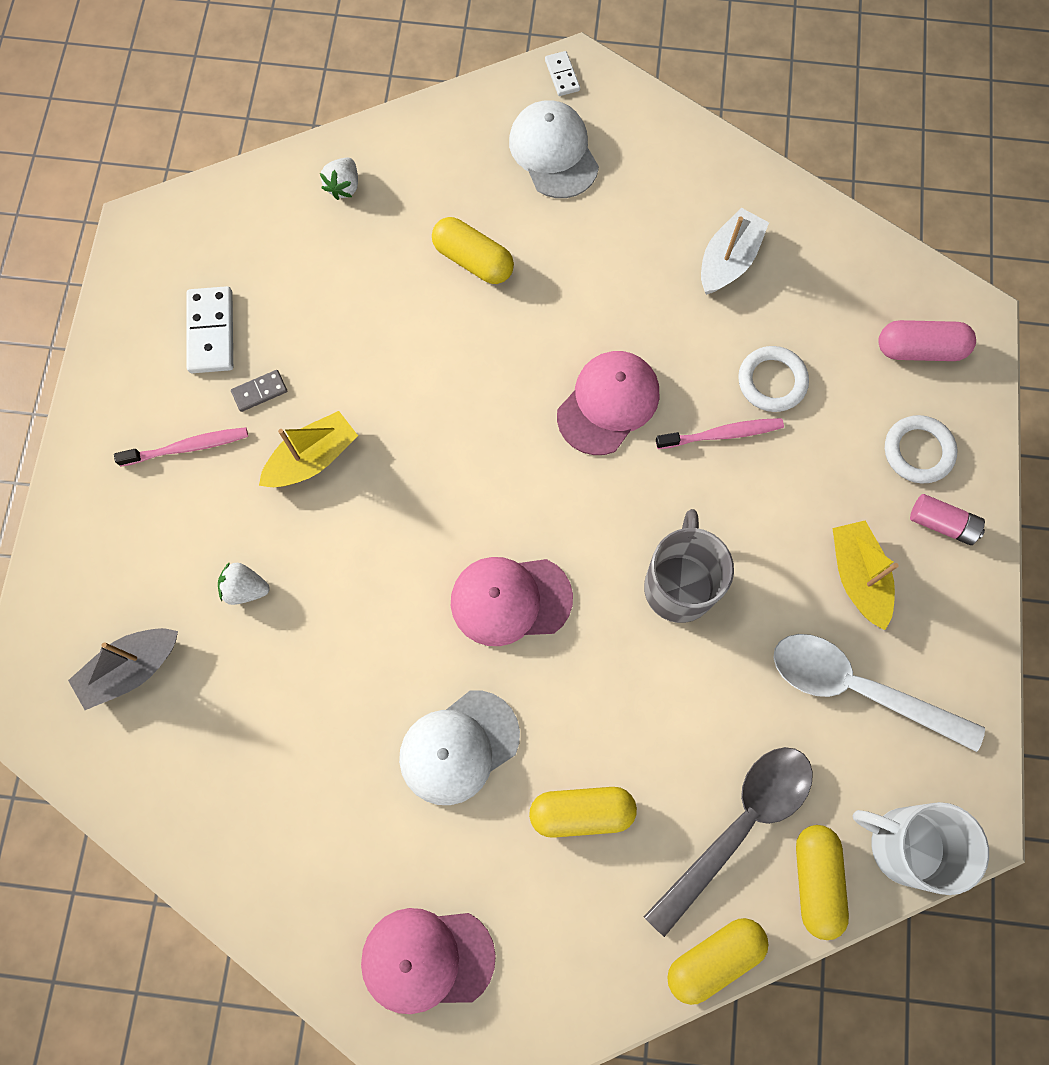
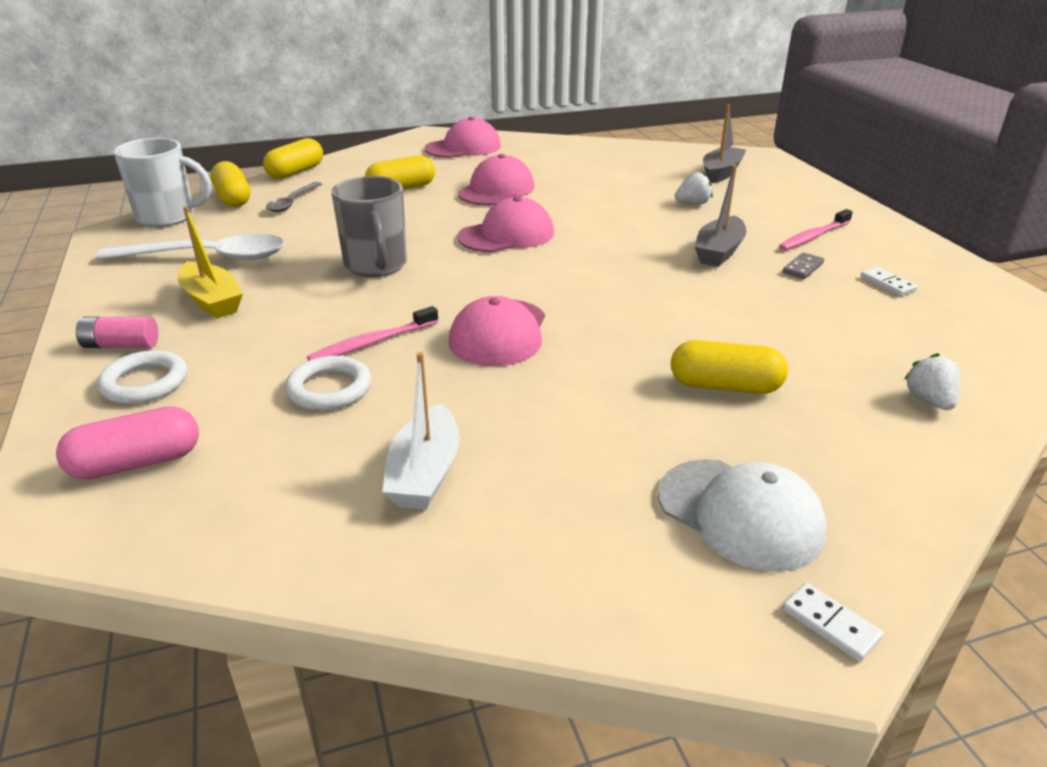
camera: 155 degrees right, 40 degrees down
white domino [187,286,233,373] -> white domino [861,267,917,296], size x0.56
yellow boat [259,411,358,487] -> grey boat [694,165,746,267]
white cap [399,690,520,805] -> pink cap [458,154,535,206]
grey spoon [643,747,813,937] -> grey spoon [266,182,322,212], size x0.55

